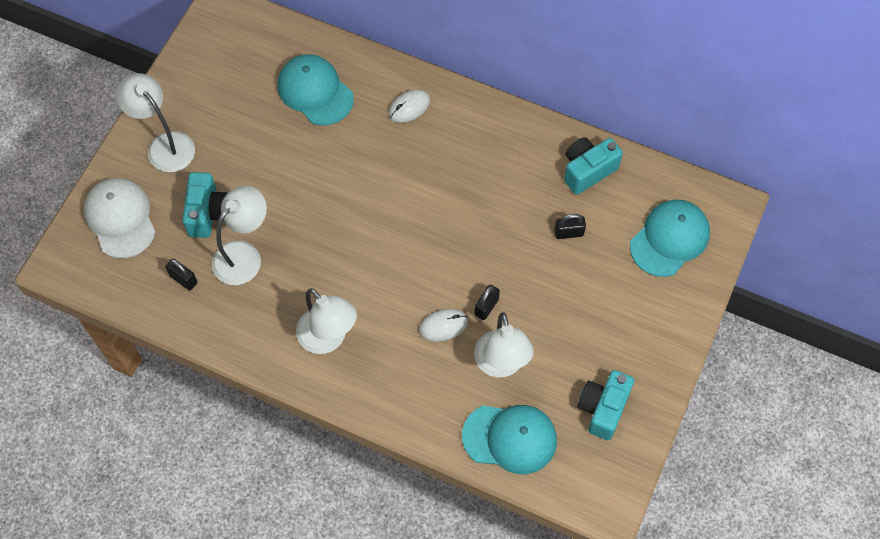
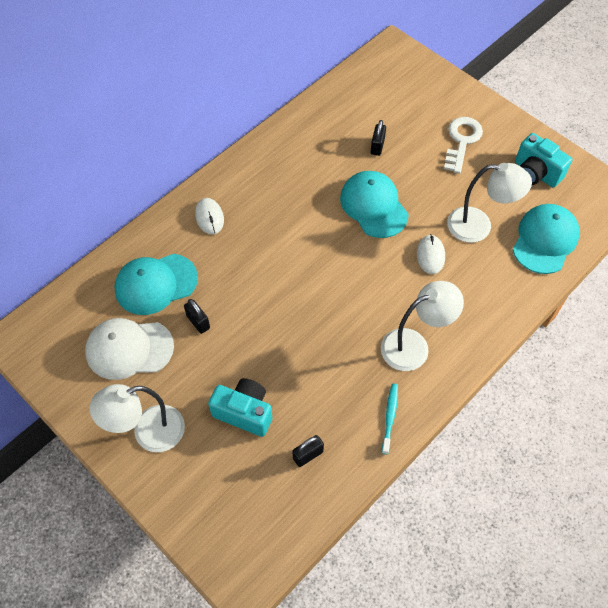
camera: 70 degrees left, 5 degrees down
white cap [84,178,156,258] -> white cap moved to [85,318,174,380]
white lamp [212,186,267,285] -> none
black padlock [474,285,500,320] -> black padlock moved to [184,299,210,334]
turquoise camera [564,137,623,195] -> none
turquoise cap [630,200,710,277] -> turquoise cap moved to [340,171,409,238]
none -> turquoise toothbrush [382,384,398,454]
none -> white key [444,117,483,174]

